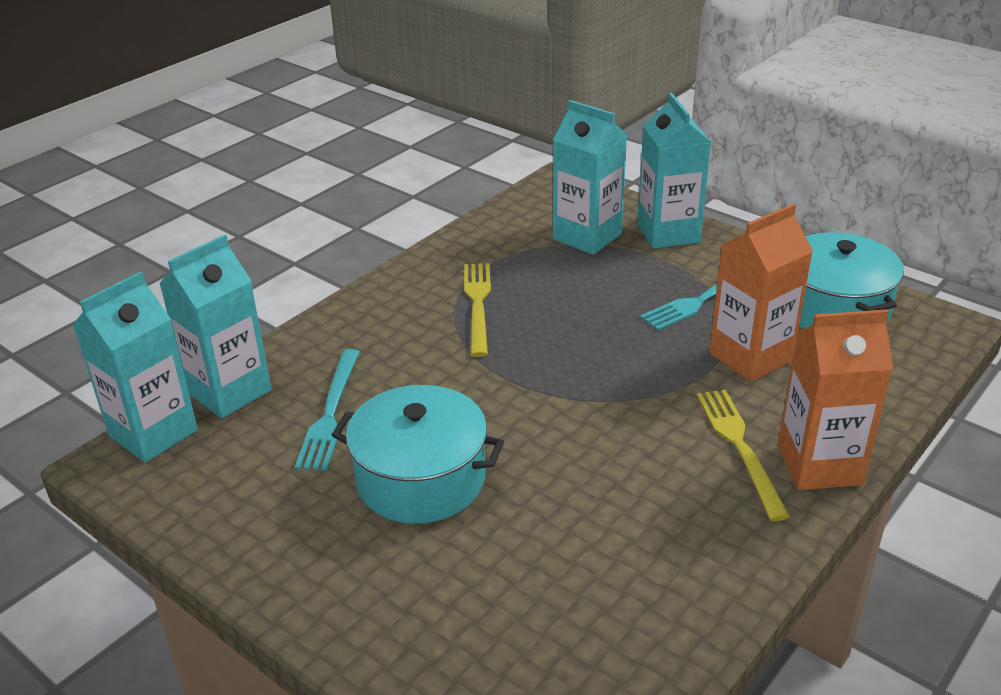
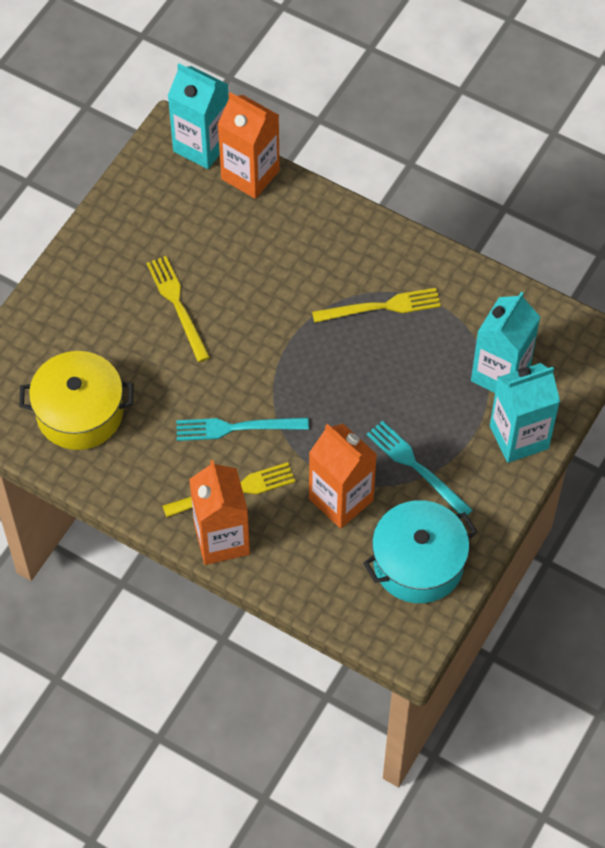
camera: 80 degrees right, 25 degrees up
turquoise carton [159,235,271,418] -> orange carton [218,92,280,199]
turquoise fork [295,349,360,471] -> turquoise fork moved to [176,418,309,441]
turquoise pot [332,385,504,524] -> yellow fork [147,256,210,362]
none -> yellow pot [19,351,134,450]

